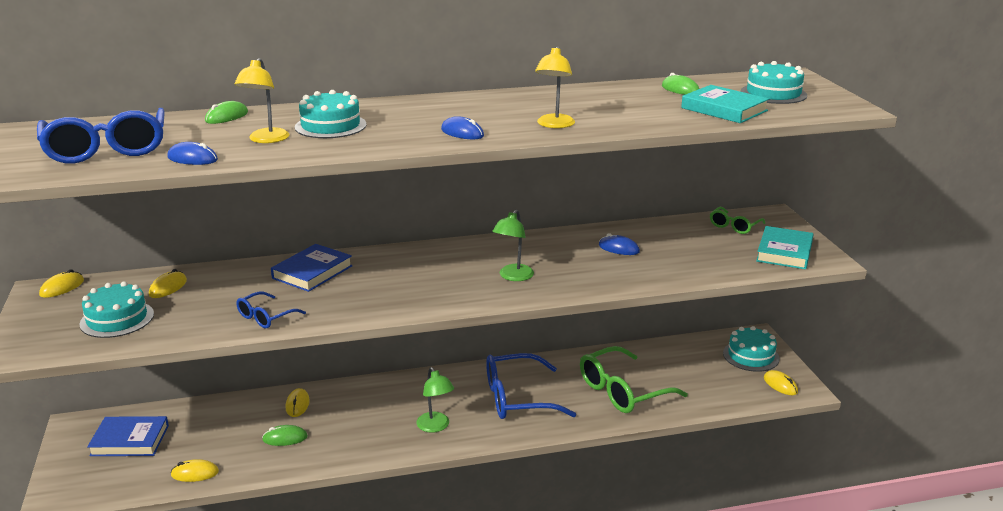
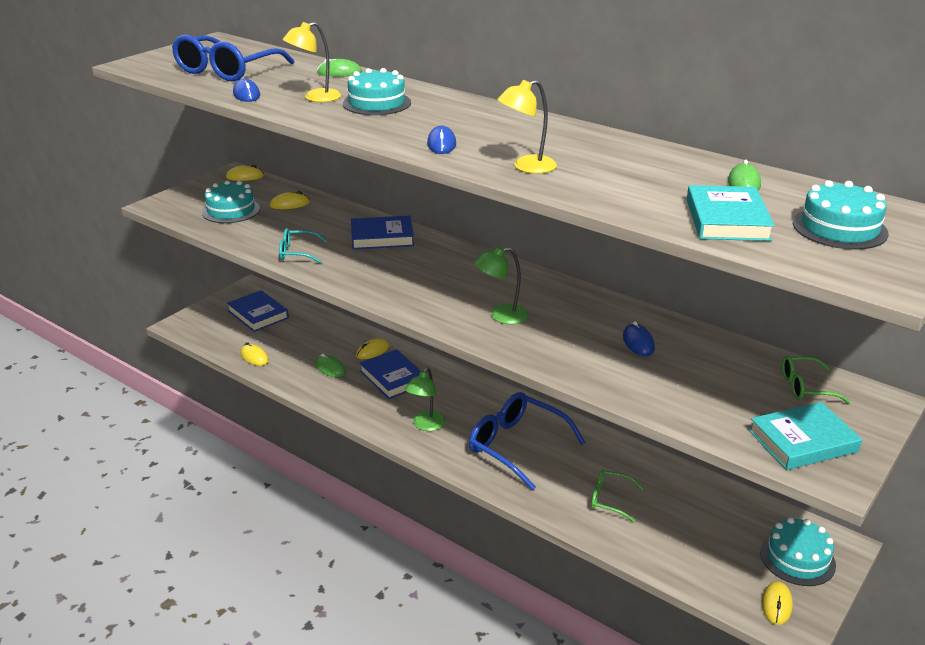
camera: 50 degrees right, 5 degrees up
blue glasses [236,291,306,328] -> turquoise glasses [279,228,327,263]
green glasses [580,346,688,413] -> green glasses [591,469,644,522], size x0.52
none -> blue book [360,349,421,399]

